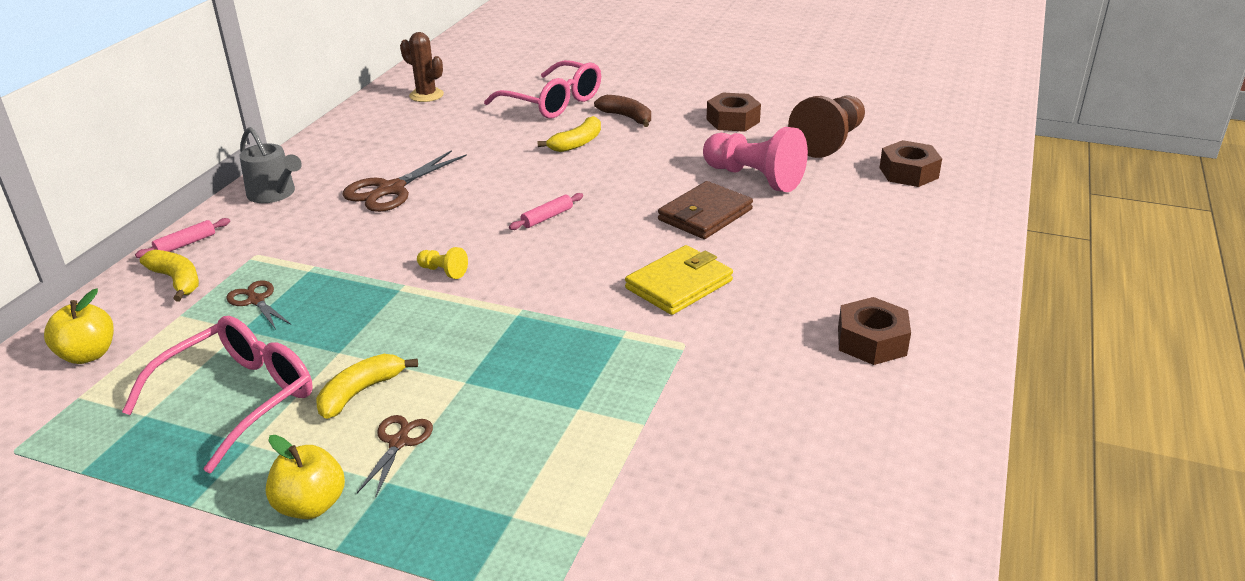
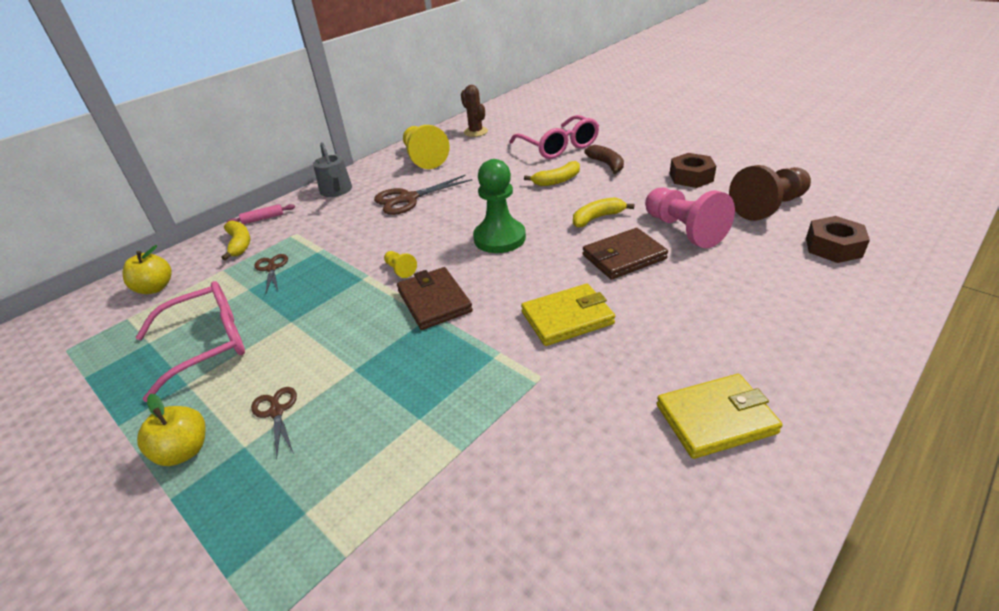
camera: 25 degrees right, 5 degrees up
yellow banana [316,354,418,419] -> yellow banana moved to [573,197,635,228]
brown scissors [357,415,433,498] -> brown scissors turned 60 degrees counterclockwise [251,387,297,459]
pink rolling pin [509,193,583,230] -> green pawn [473,159,526,253]
brown nut [838,297,911,365] -> yellow wallet [656,374,783,459]
none -> brown wallet [397,267,473,330]
none -> yellow pawn [403,125,450,169]

